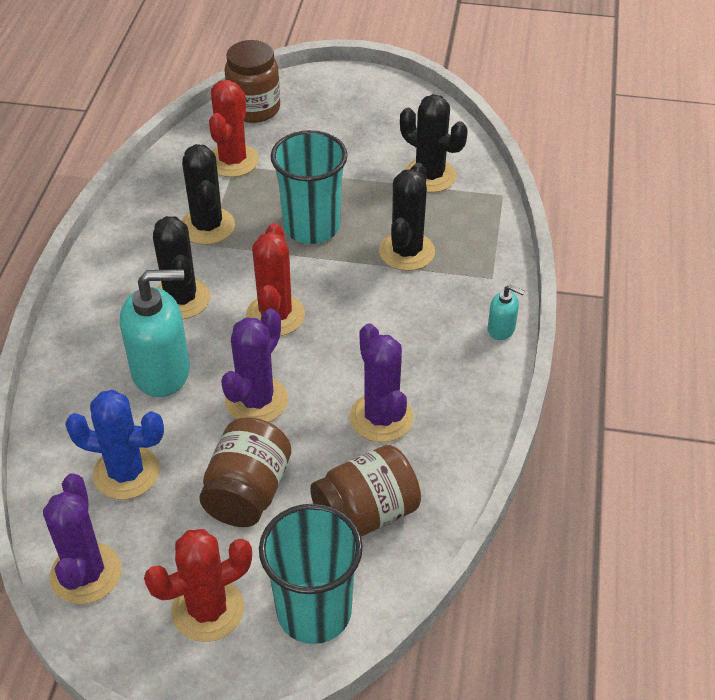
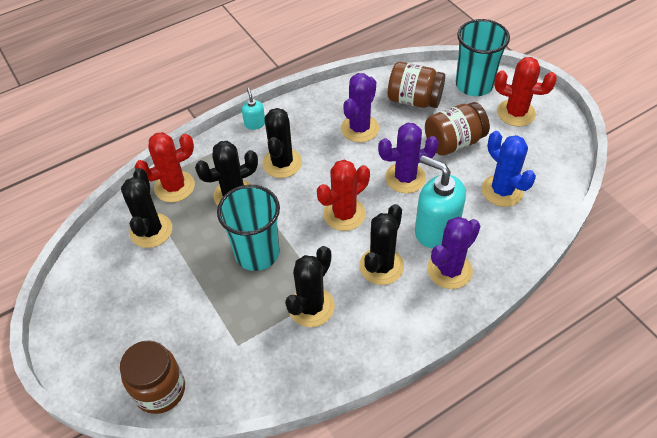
camera: 130 degrees left, 5 degrees up
purple cactus [43,474,121,604] -> purple cactus moved to [427,217,480,289]
red cactus [209,80,259,177] -> red cactus moved to [135,132,195,202]
none -> black cactus [262,108,302,178]

